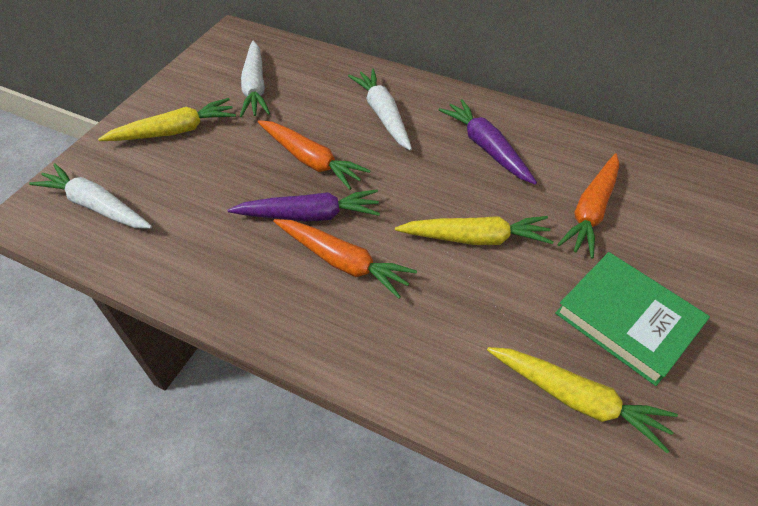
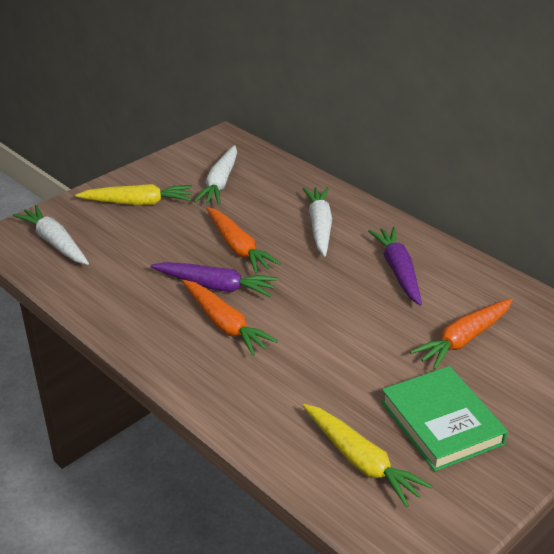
camera: 20 degrees right, 15 degrees down
yellow carrot [395,216,554,245] -> none

